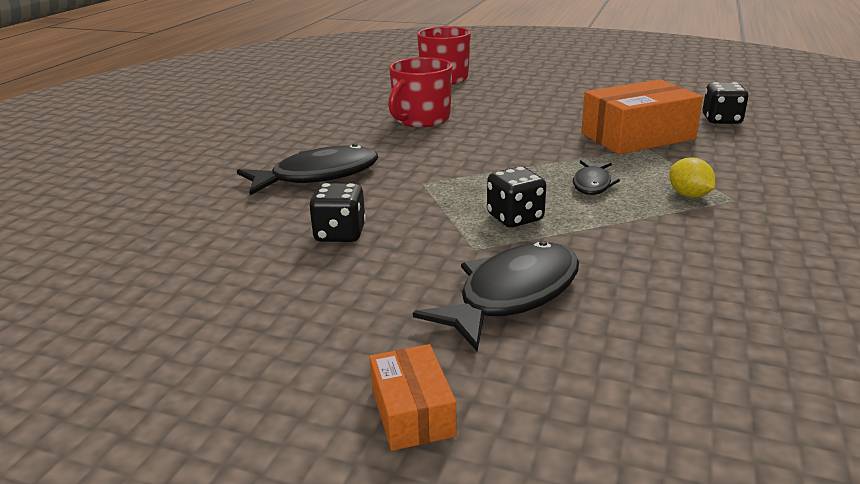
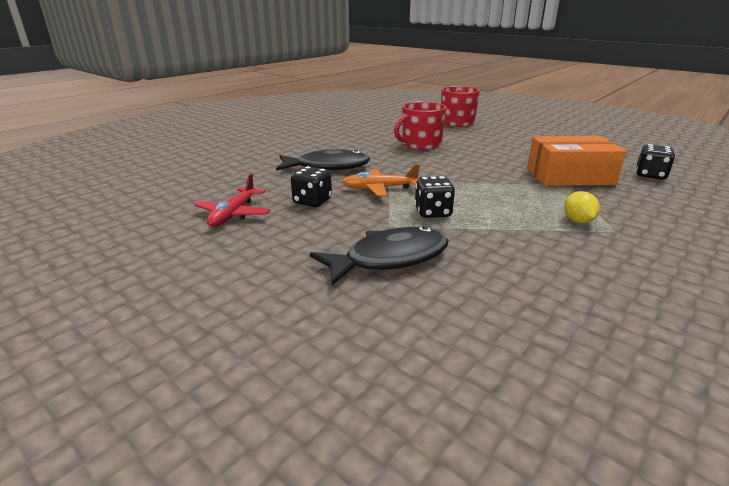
camera: 20 degrees right, 0 degrees up
orange box [369,344,457,451] -> none
black fish [573,160,620,195] -> none
none -> red plane [194,174,270,227]
none -> orange plane [342,164,420,196]

